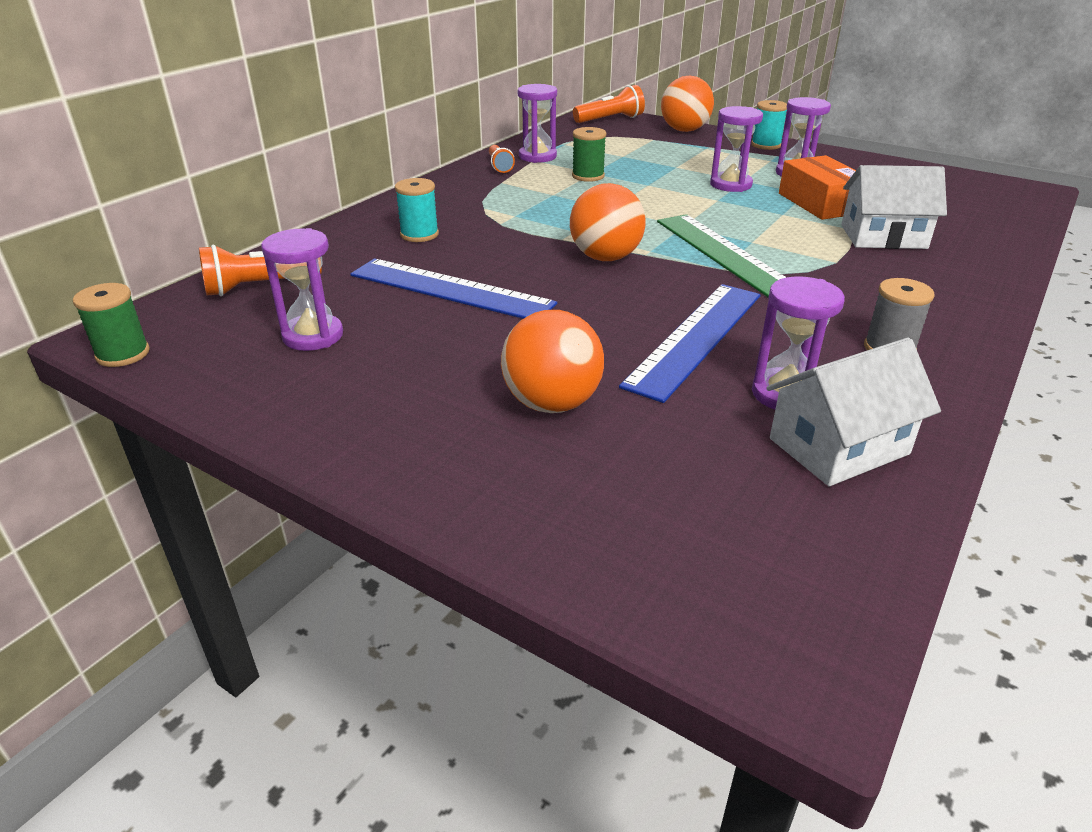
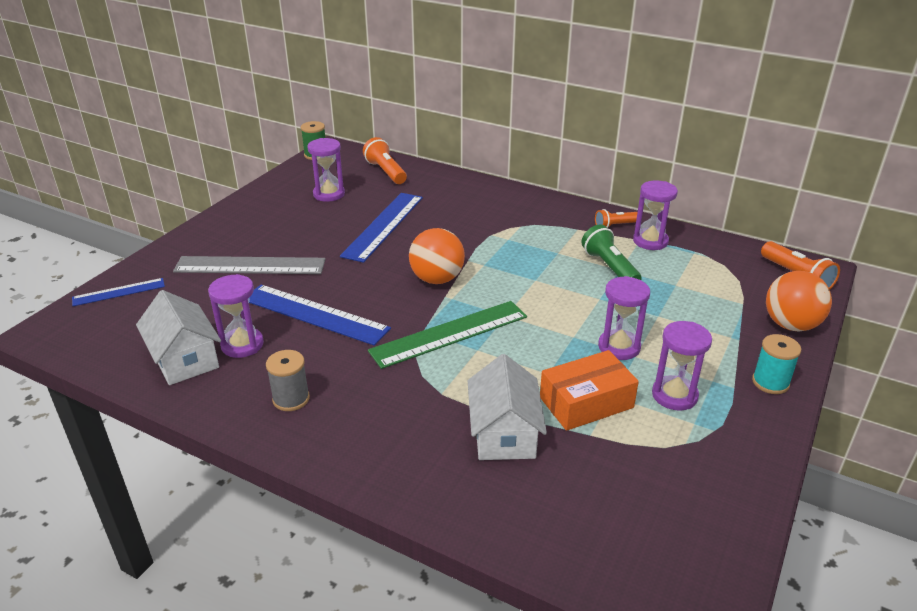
camera: 85 degrees right, 0 degrees up
turquoise spool [395,178,439,242] -> none
orange ball [501,310,604,413] -> grey ruler [173,256,326,274]
green spool [572,127,606,182] -> green flashlight [581,225,642,280]
none -> blue ruler [72,278,165,306]

